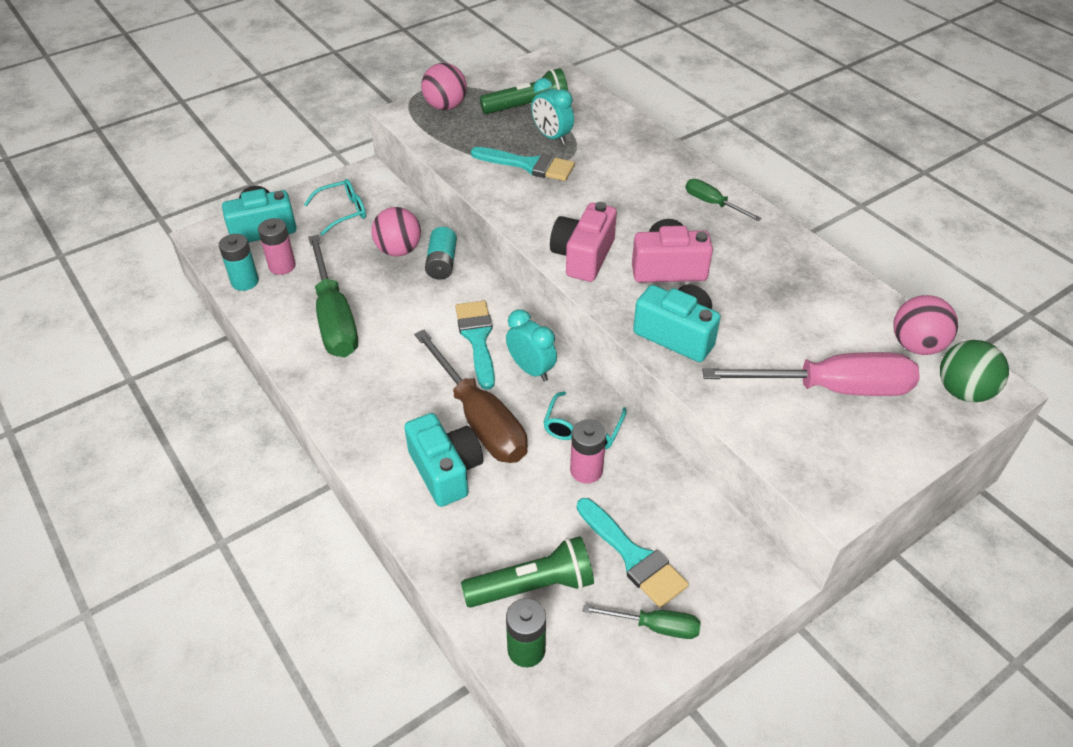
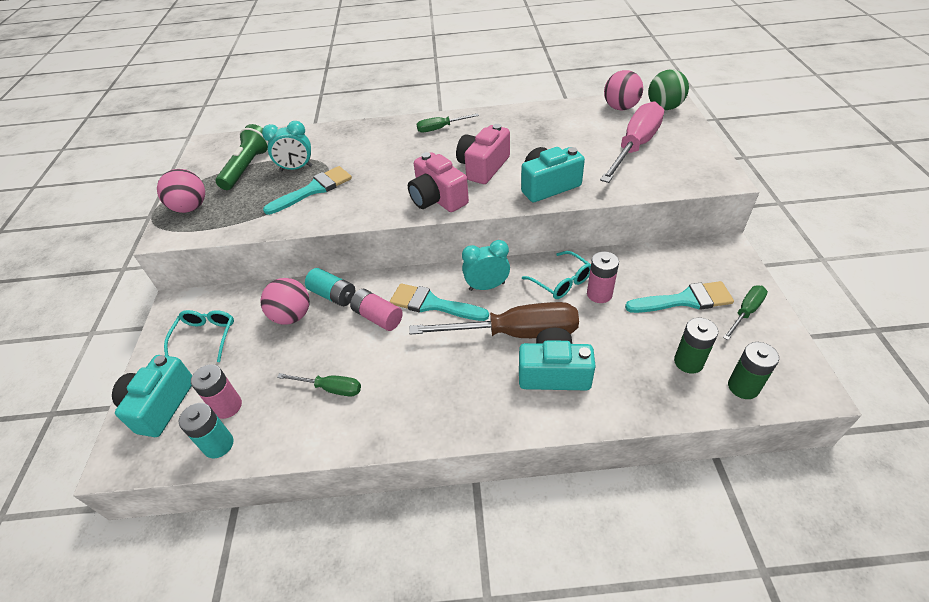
camera: 55 degrees left, 0 degrees up
green screwdriver [308,235,358,357] -> green screwdriver [277,373,361,396], size x0.50
green flashlight [461,536,594,608] -> green battery [674,318,718,373]
none -> pink battery [350,289,403,331]

